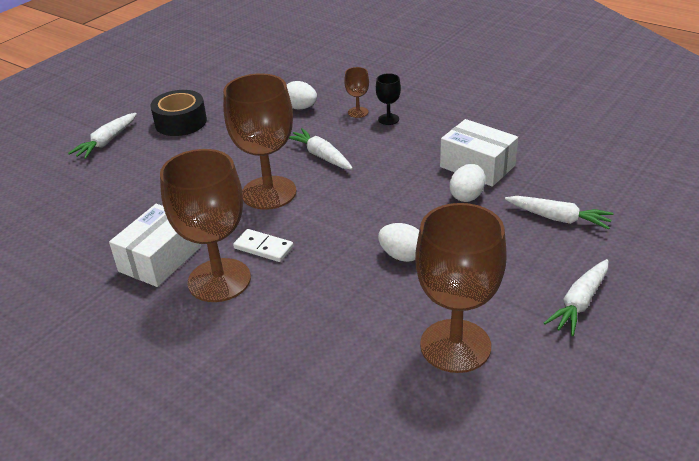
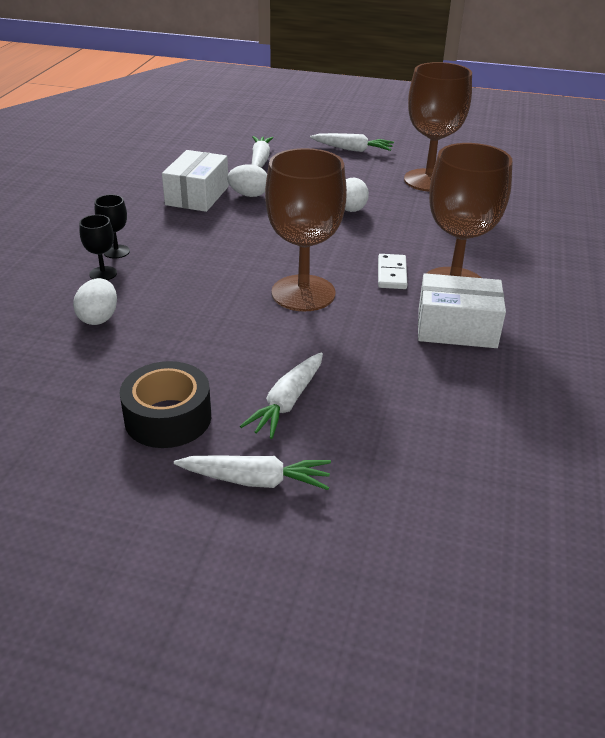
camera: 115 degrees left, 0 degrees up
white carrot [289,128,353,169] -> white carrot moved to [240,352,323,439]
brown goblet [344,67,369,118] -> black goblet [79,215,117,280]

